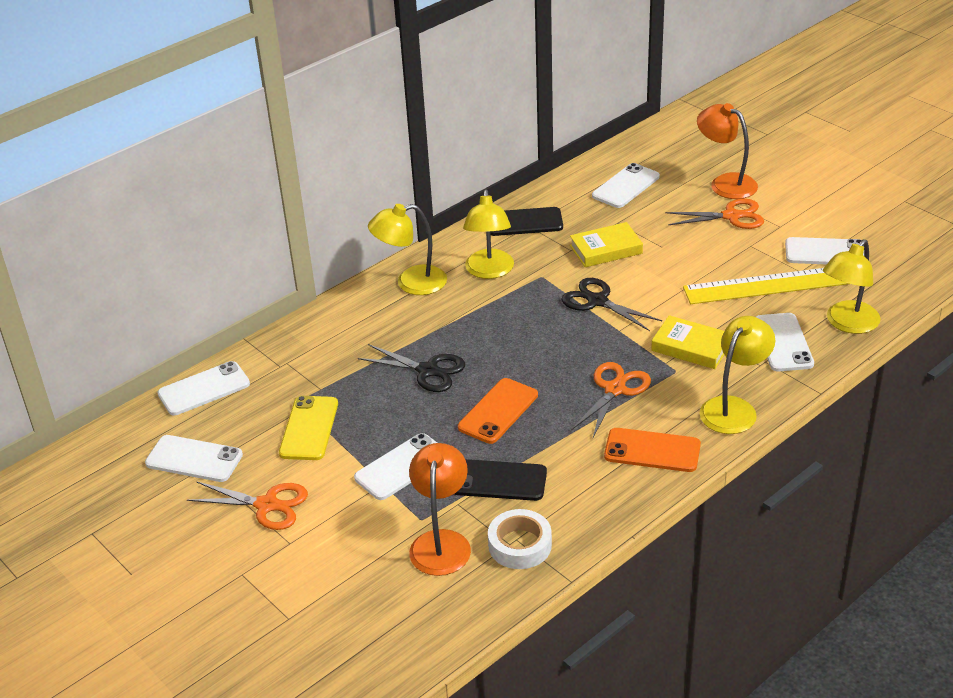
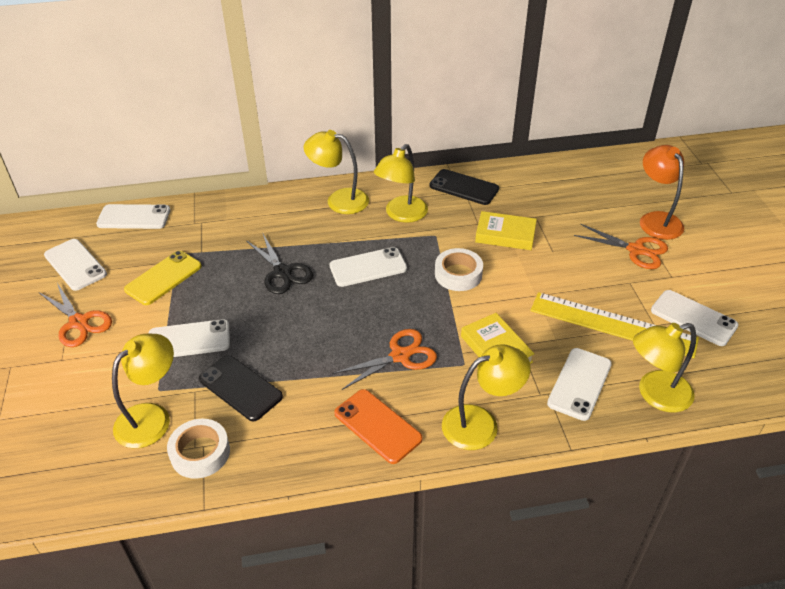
camera: 30 degrees right, 5 degrees up
orange lamp [409,443,471,576] -> yellow lamp [112,334,174,448]
orange phone [458,378,538,444] -> none
black scissors [561,278,662,331] -> white tape [435,248,483,291]
white phone [592,163,660,208] -> white phone moved to [330,247,407,287]

